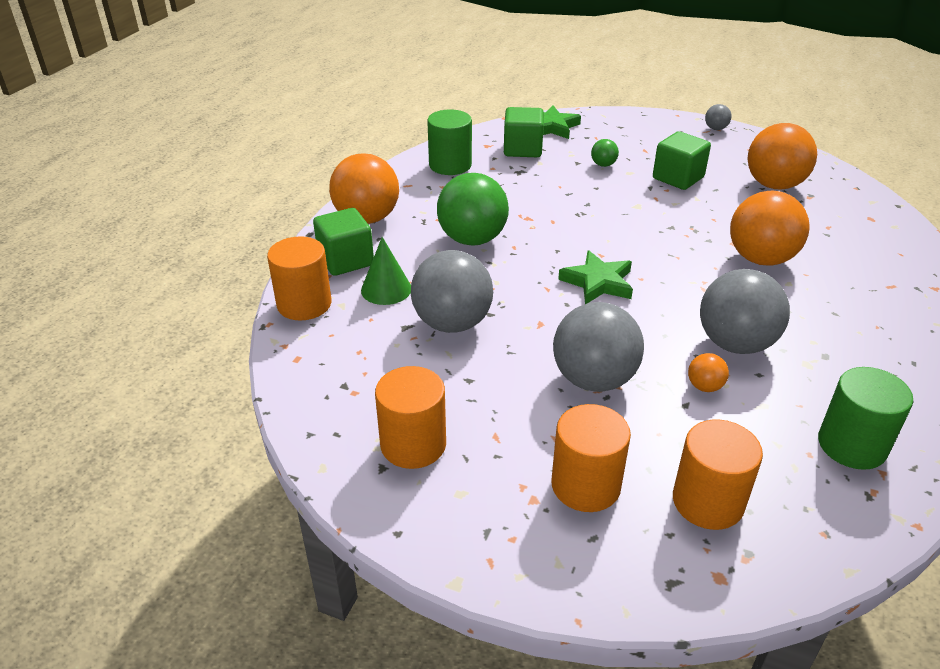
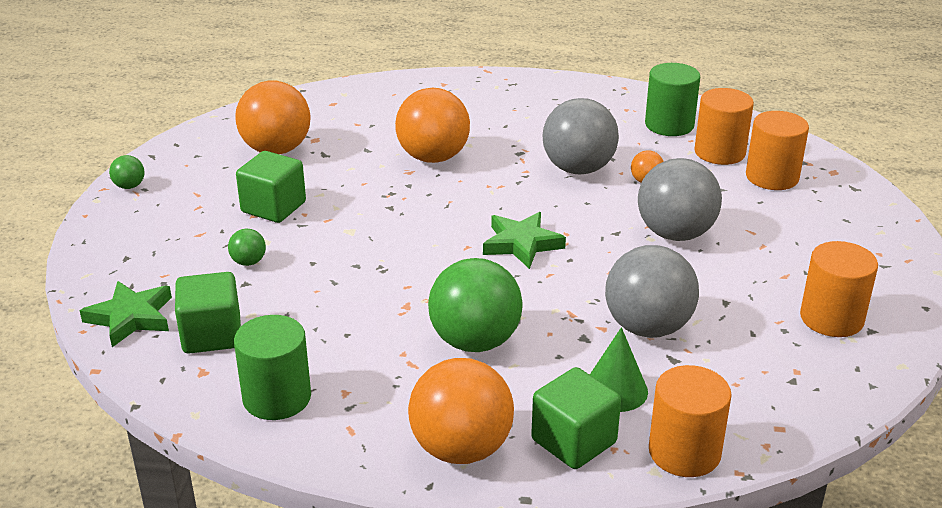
camera: 105 degrees left, 5 degrees down
orange cylinder [552,404,631,512] -> orange cylinder moved to [694,88,754,165]
grey ball [705,104,732,130] -> green ball [109,155,144,189]

